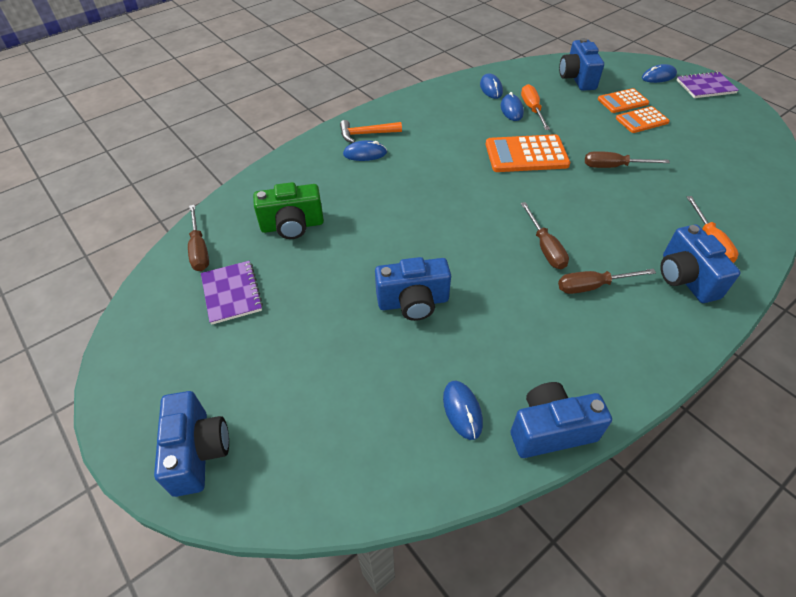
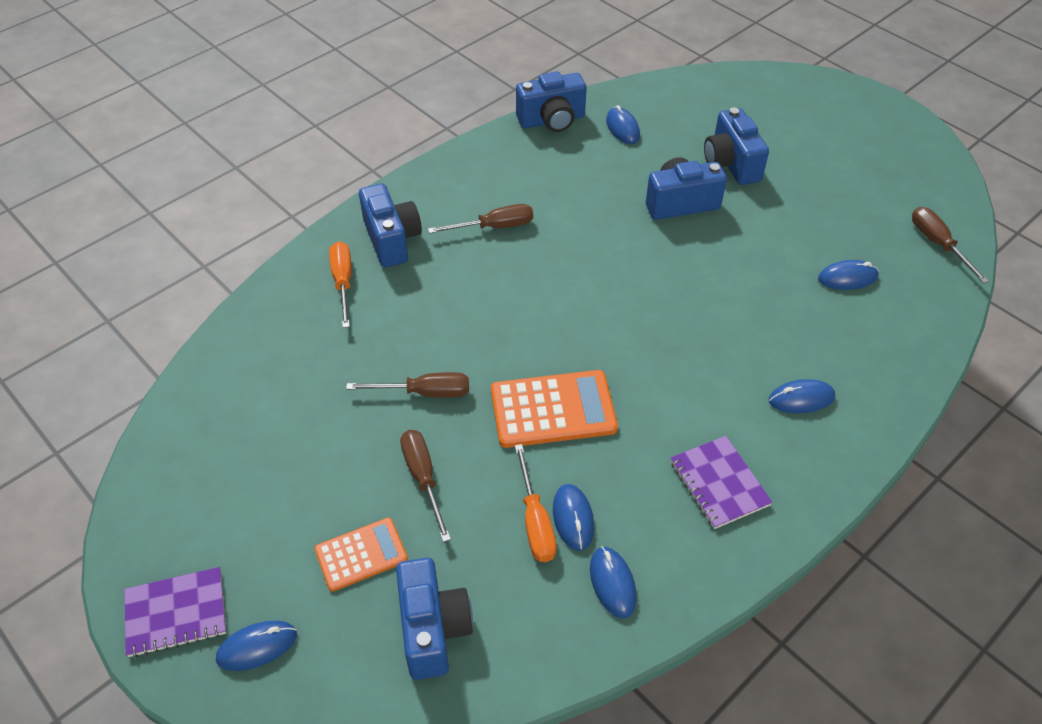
camera: 175 degrees right, 0 degrees up
blue camera [154,391,229,497] -> blue camera moved to [704,108,769,185]
purple notebook [201,261,263,325] -> purple notebook moved to [671,436,773,529]
green camera [253,182,324,239] -> blue mouse [818,260,879,290]
orange hammer [340,120,402,143] -> none
brown screwdriver [521,202,569,269] -> brown screwdriver moved to [400,430,451,542]
orange calculator [616,106,670,133] -> none

